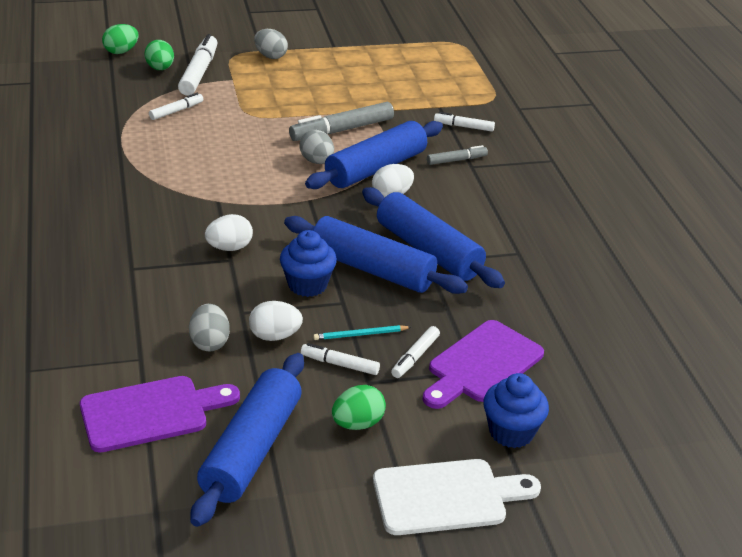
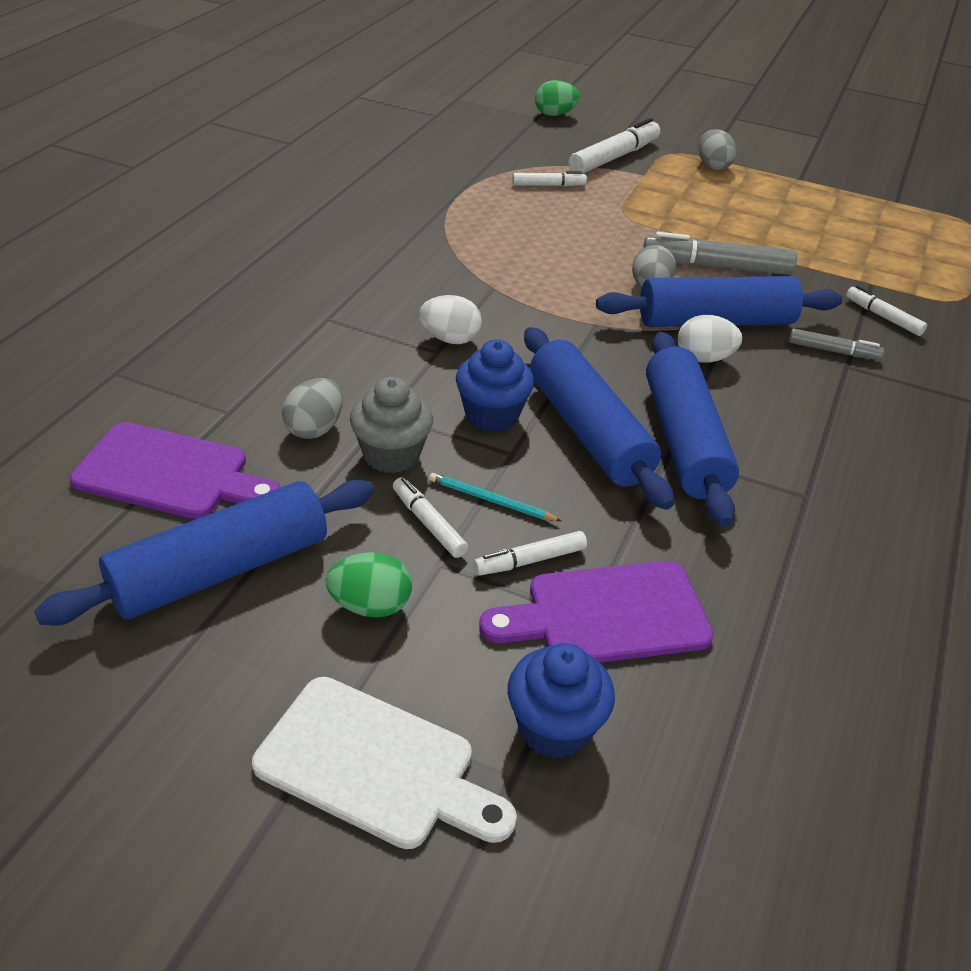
camera: 35 degrees right, 5 degrees up
green egg [144,40,174,70] -> none
white egg [249,301,303,341] -> grey cupcake [350,377,433,473]

